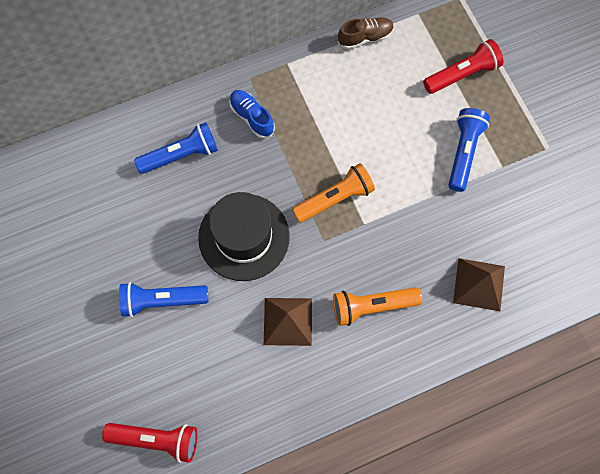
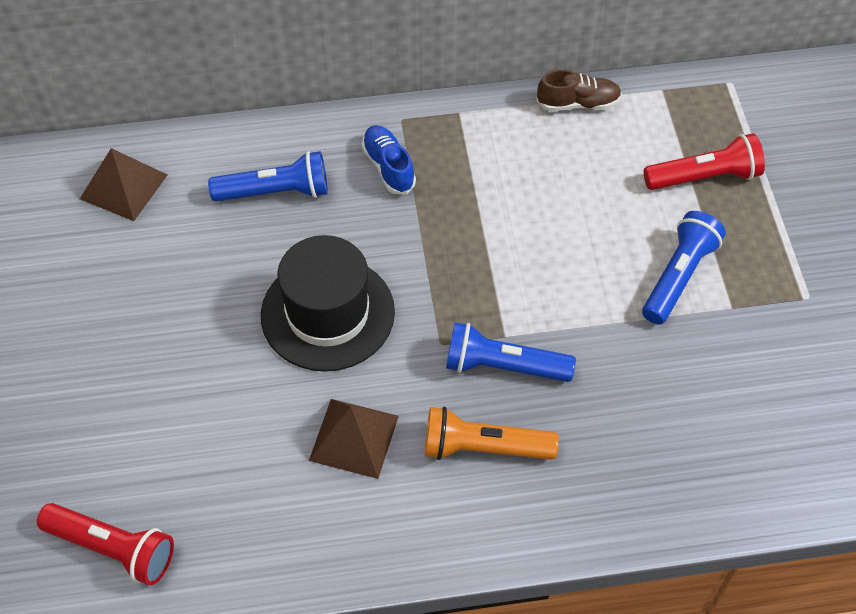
camera: 15 degrees right, 15 degrees down
blue flashlight [119,282,209,317] -> blue flashlight moved to [446,322,576,382]
orange flashlight [292,163,375,223] -> none
brown pyramid [453,258,505,311] -> brown pyramid moved to [80,148,167,221]

